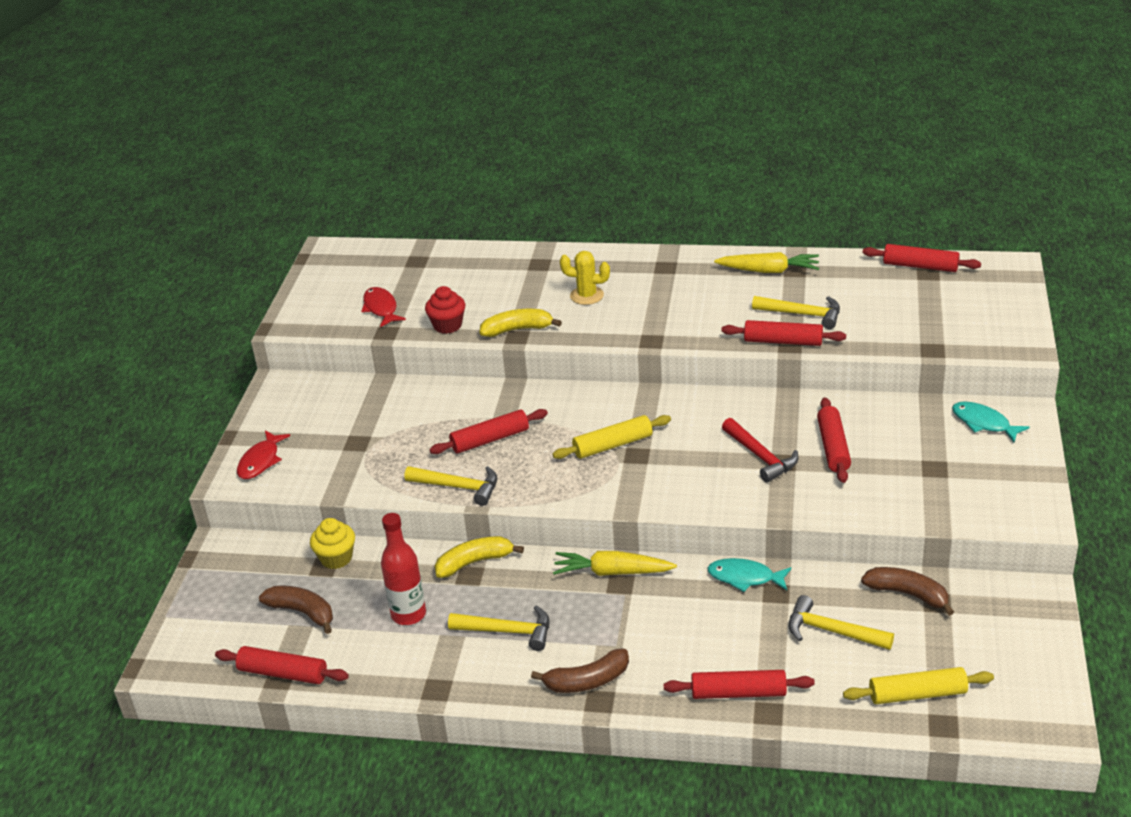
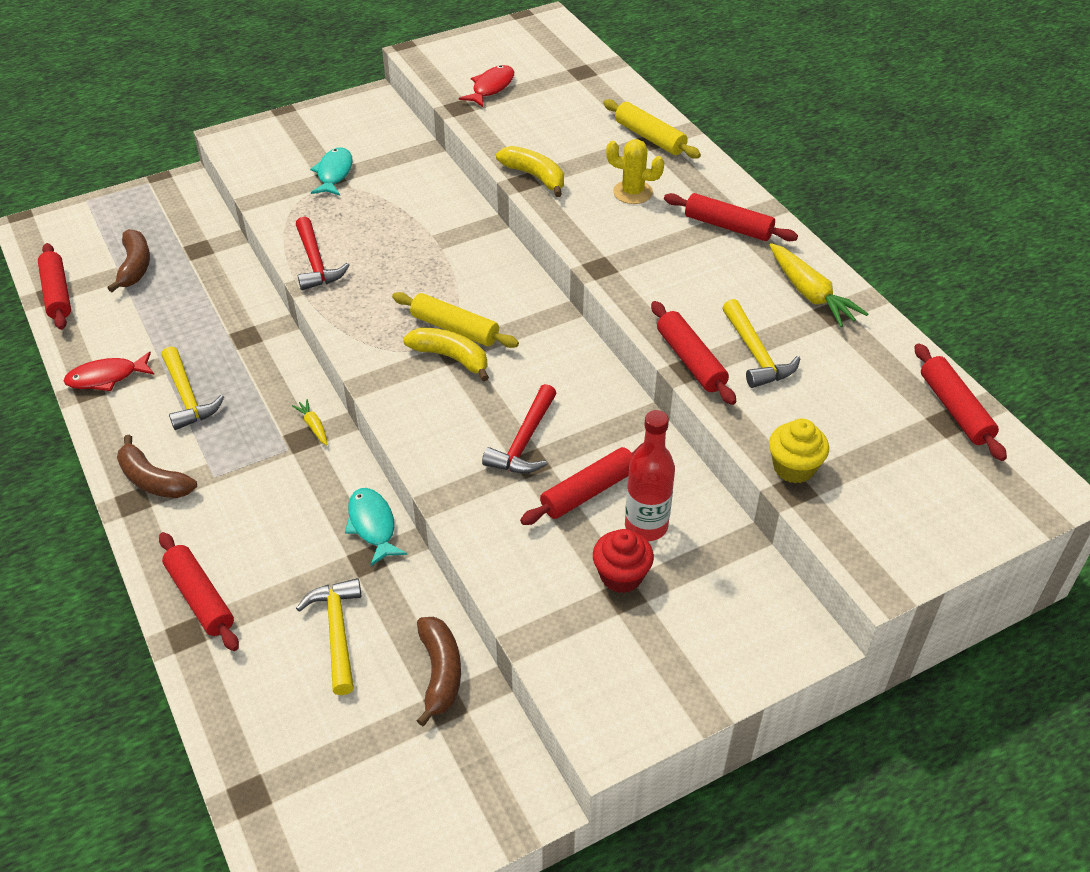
camera: 50 degrees right, 10 degrees up
red fish [237,430,290,479] -> red fish moved to [63,352,155,391]
yellow cupcake [310,518,355,569] -> yellow cupcake moved to [769,419,829,483]
red bottle [381,513,426,625] -> red bottle moved to [625,410,675,541]
yellow hammer [404,466,497,506] -> red hammer [296,217,350,290]
red cupcake [425,286,466,334] -> red cupcake moved to [593,529,654,593]
red rolling pin [429,409,548,454] -> red rolling pin moved to [664,193,798,241]
yellow banana [435,536,524,578] -> yellow banana moved to [403,328,489,382]
yellow carrot [553,551,677,576] -> yellow carrot [292,399,328,445], size x0.50
yellow cactus [560,251,610,305] -> yellow cactus turned 45 degrees counterclockwise [606,139,664,204]
yellow rolling pin [843,667,994,704] -> yellow rolling pin moved to [603,99,701,159]
turquoise fish [952,401,1030,442] -> turquoise fish moved to [310,147,353,196]

